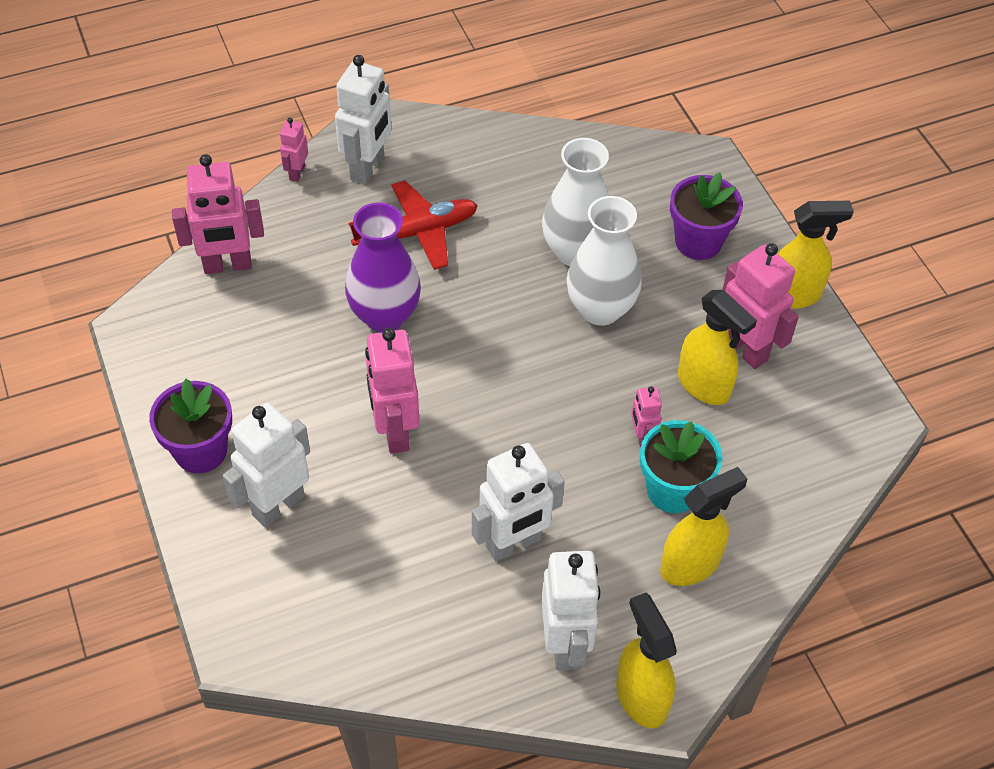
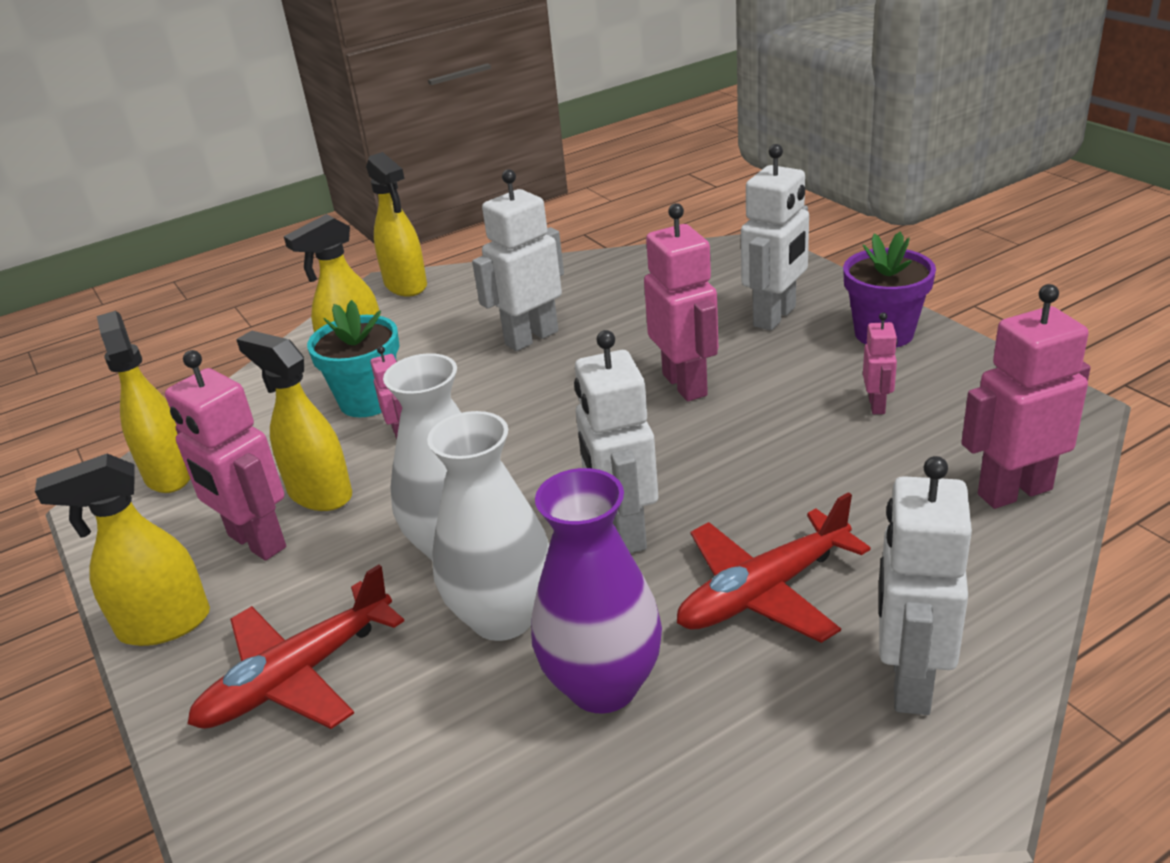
camera: 175 degrees right, 20 degrees down
pink robot [280,118,308,182] -> pink robot moved to [863,313,898,414]
purple vase [345,203,421,332] -> purple vase moved to [531,468,662,713]
white robot [541,551,600,671] -> white robot moved to [574,330,658,553]
purple flower pot [670,172,743,260] -> red plane [187,565,404,729]
none -> yellow spray bottle [97,311,190,493]

